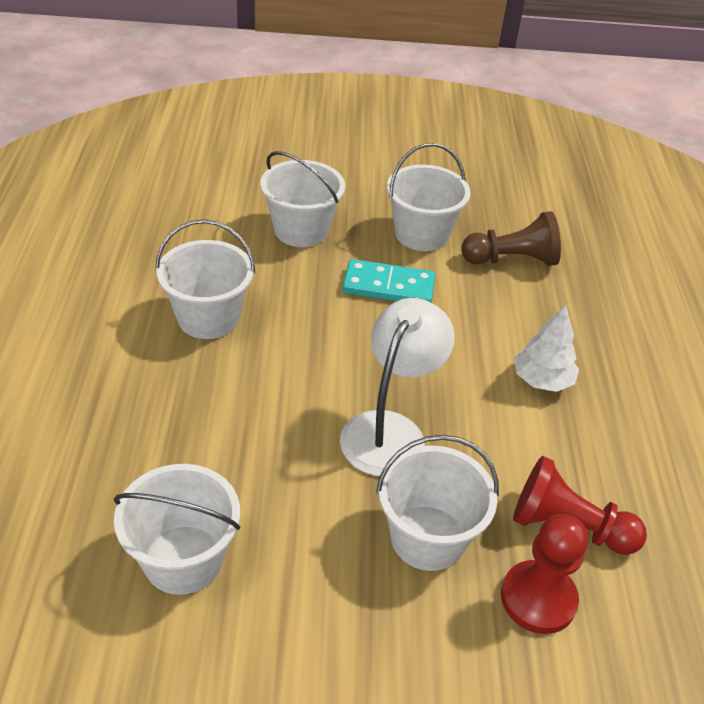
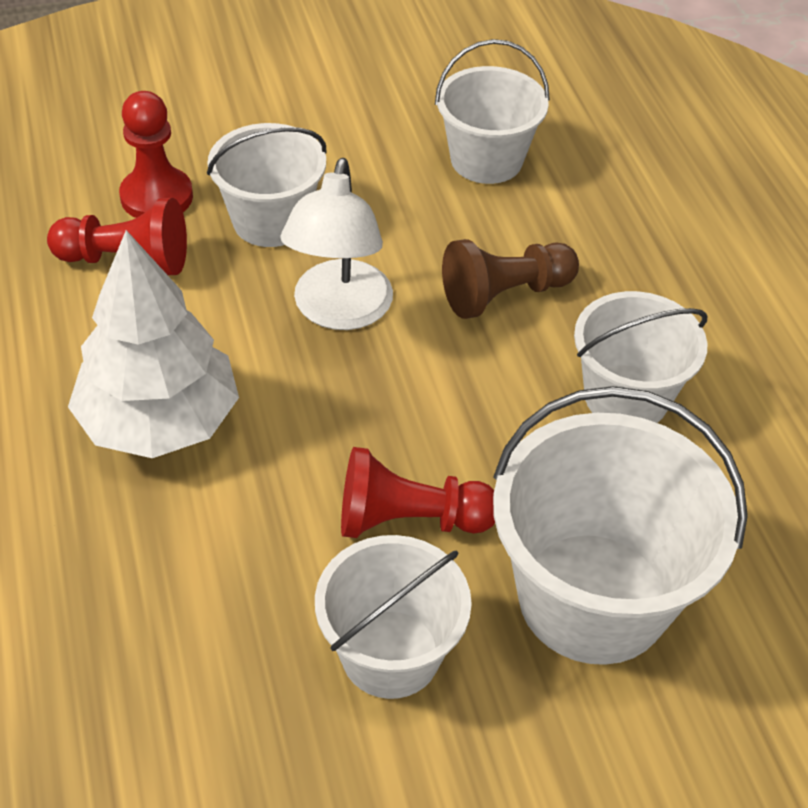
camera: 165 degrees right, 5 degrees up
white bucket [261,151,345,247] -> white bucket [493,386,748,665], size x1.58
turquoise domino [342,259,435,303] -> red pawn [341,447,495,538]
brown pawn [462,211,561,266] -> brown pawn moved to [442,239,579,319]
white tree [514,305,579,392] -> white tree [68,230,239,458], size x1.84

